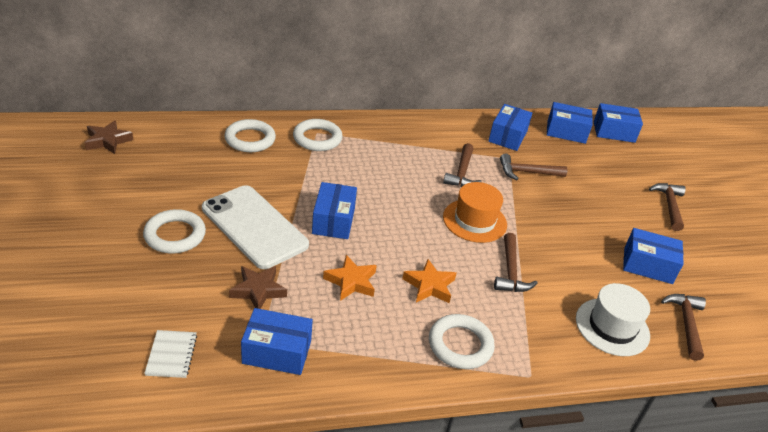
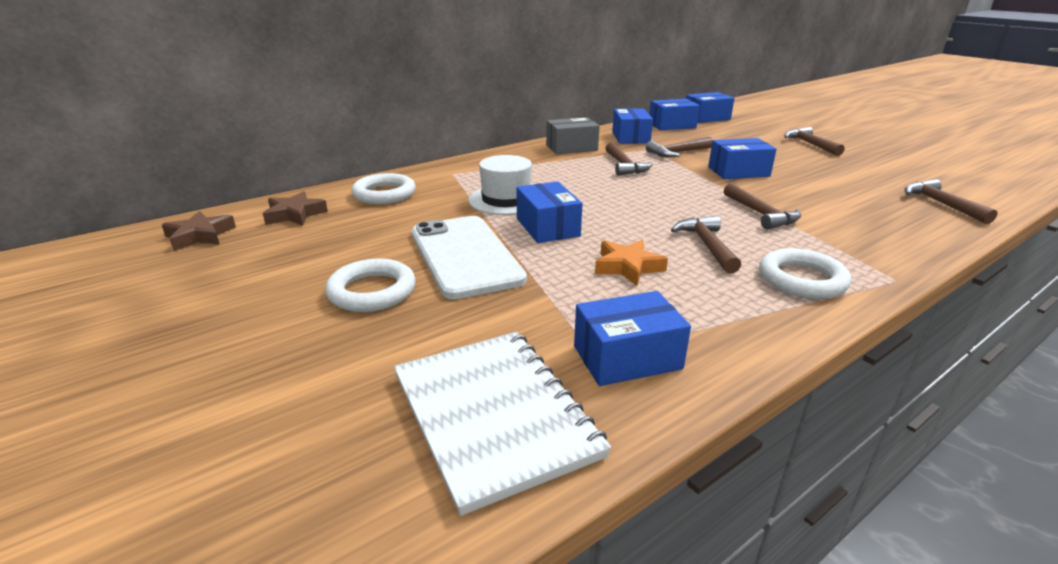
camera: 20 degrees left, 10 degrees down
white notebook [144,330,197,378] -> white notebook [394,332,611,516], size x2.19
white phone [202,185,309,269] -> white phone turned 45 degrees clockwise [411,216,527,299]
brown star [229,266,287,309] -> brown star moved to [263,191,328,226]
white ring [293,119,342,151] -> none
orange star [402,259,456,303] -> brown hammer [671,216,741,274]
orange hat [443,182,507,243] -> none
white hat [576,283,650,356] -> white hat moved to [468,155,532,215]
blue box [623,228,684,284] -> blue box moved to [708,138,777,179]
none -> grey box [546,117,600,154]

